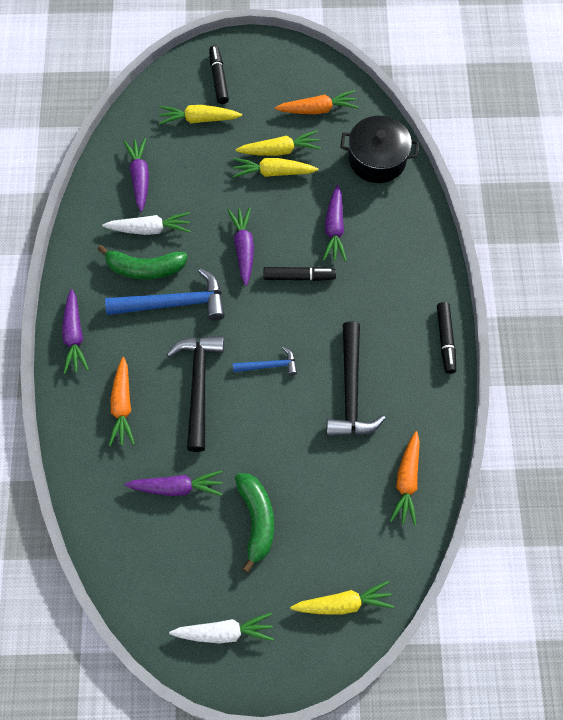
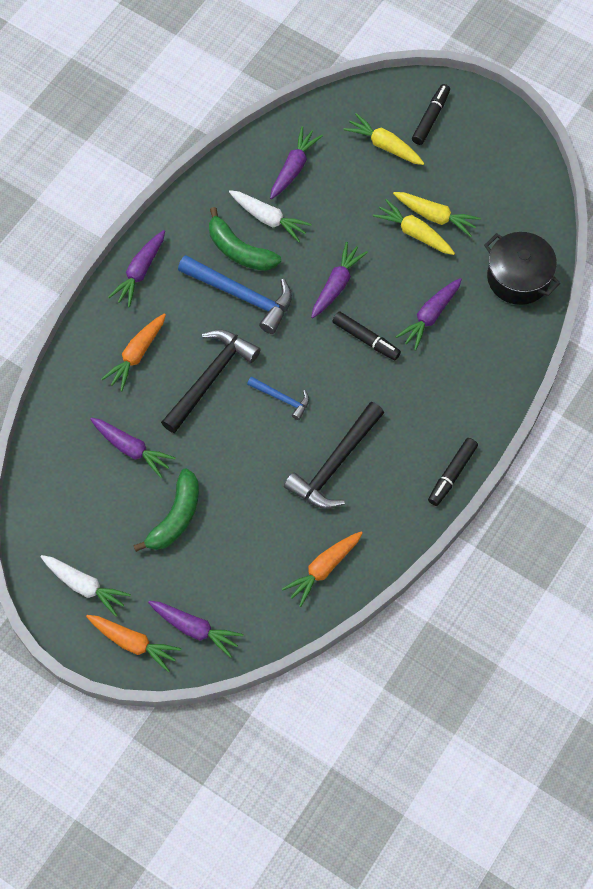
camera: 35 degrees right, 0 degrees up
orange carrot [275,90,359,114] -> orange carrot moved to [86,615,181,673]
yellow carrot [290,581,394,615] -> purple carrot [148,601,243,658]

